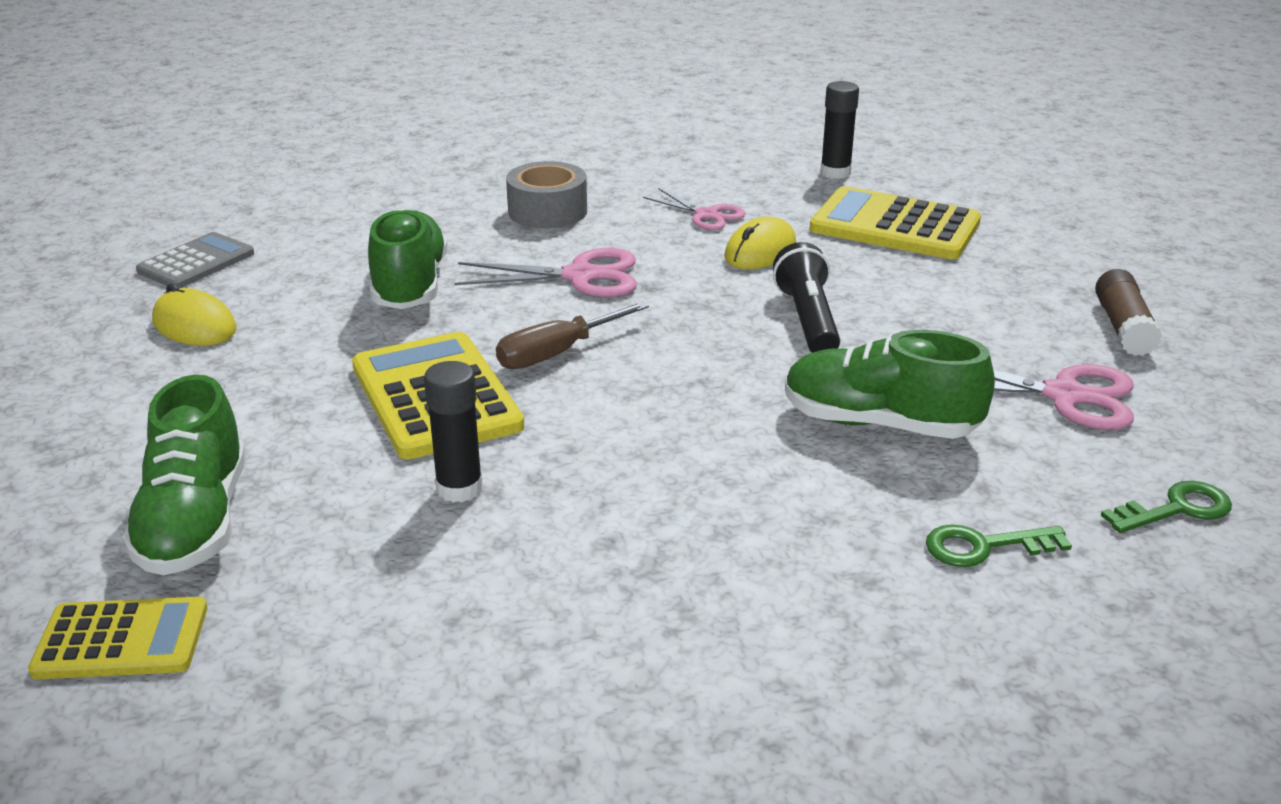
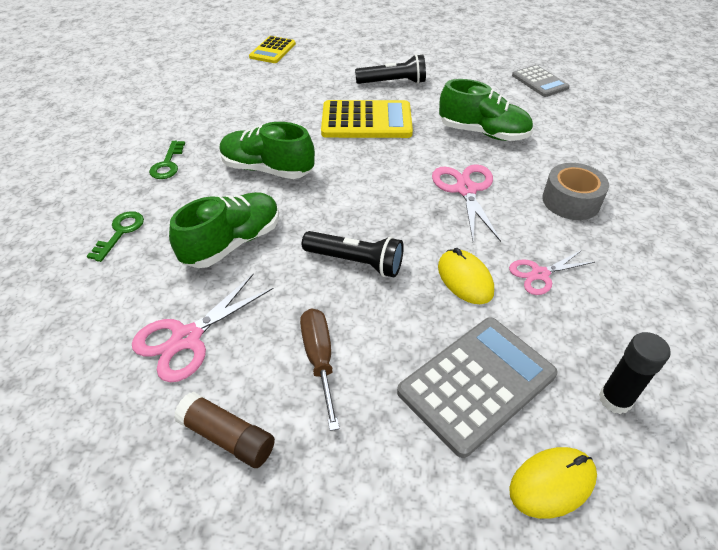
camera: 115 degrees right, 15 degrees up
green shoe [122,375,246,576] -> green shoe moved to [219,122,315,179]
yellow mouse [152,284,237,346] -> yellow mouse moved to [509,447,597,519]
black glue stick [424,361,483,503] -> none
pink scissors [454,248,637,297] -> pink scissors turned 150 degrees clockwise [432,164,501,242]
brown screwdriver [496,302,649,369] -> brown screwdriver moved to [300,308,339,431]
yellow calculator [810,186,981,259] -> grey calculator [397,317,557,458]
green key [1101,481,1232,533] -> green key moved to [149,141,185,179]
none -> black flashlight [355,54,426,84]

